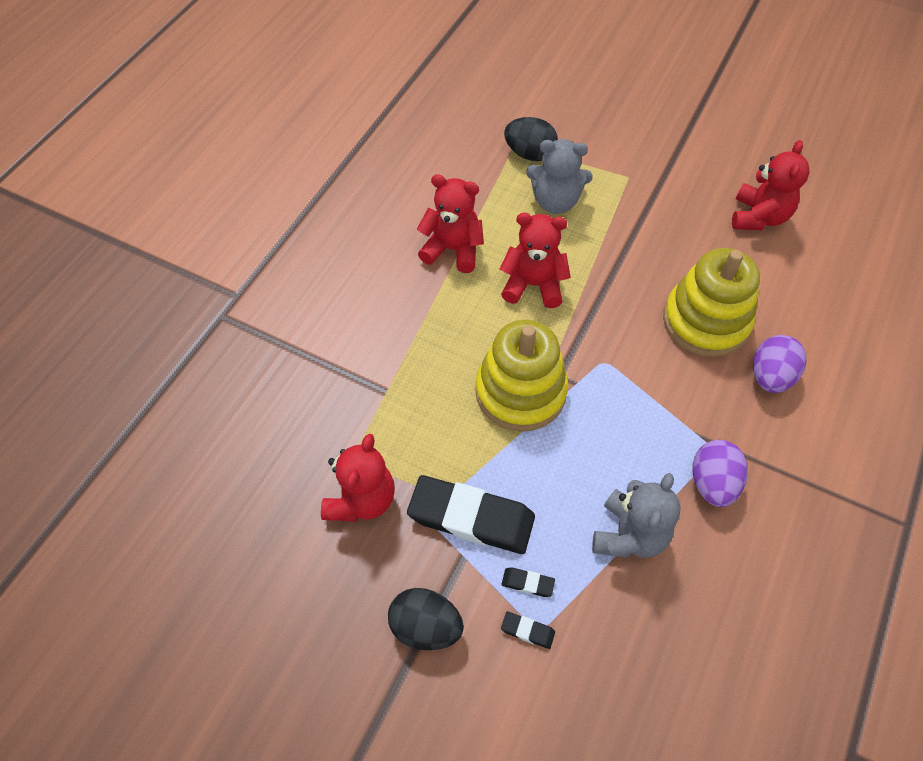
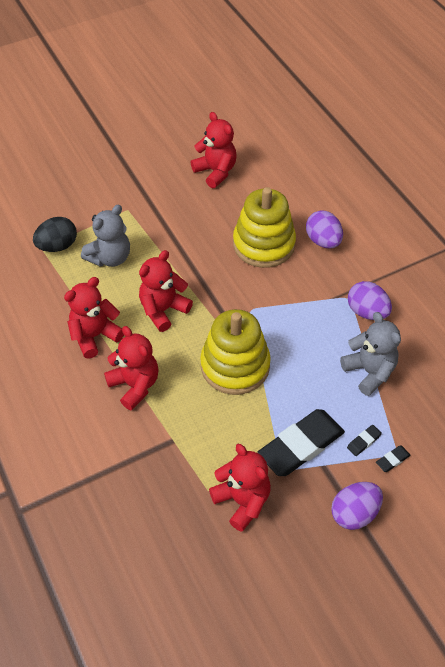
camera: 55 degrees left, 5 degrees down
black egg [388,588,464,650] -> purple egg [331,482,383,530]
none -> red teddy bear [104,326,159,411]

